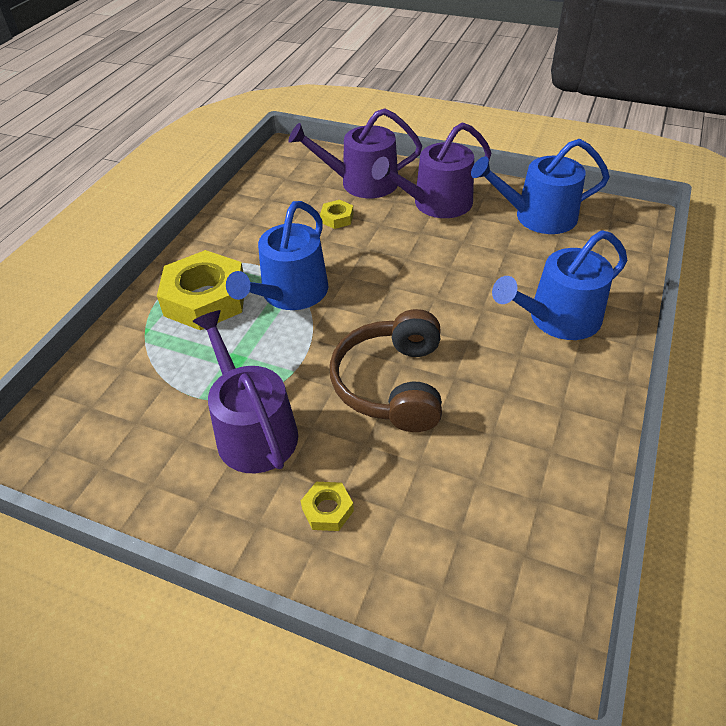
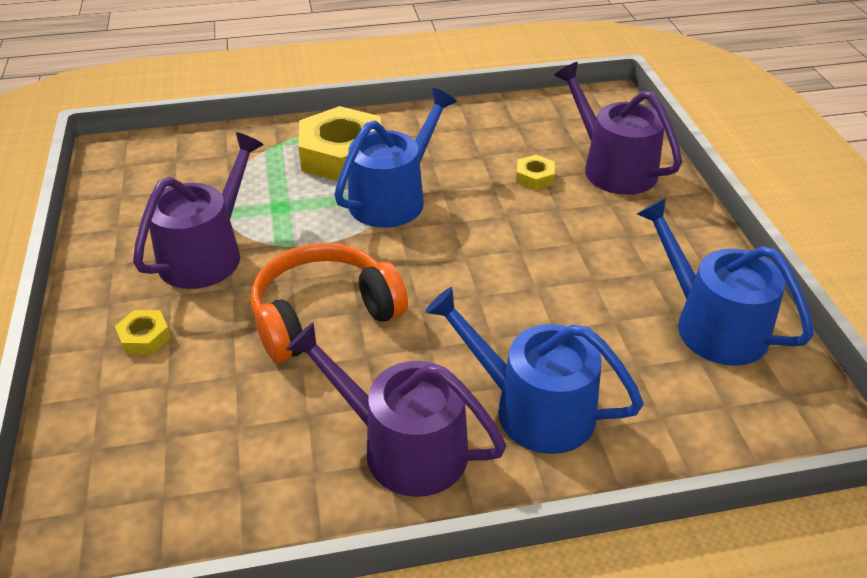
camera: 55 degrees right, 5 degrees down
blue watering can [226,201,328,310] -> blue watering can turned 135 degrees clockwise [334,88,457,228]
brown headphones [330,309,442,432] -> orange headphones [251,243,408,362]
purple watering can [372,122,491,218] -> purple watering can moved to [286,323,506,497]

